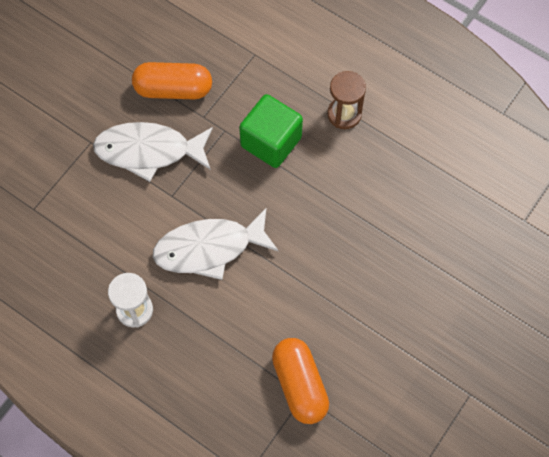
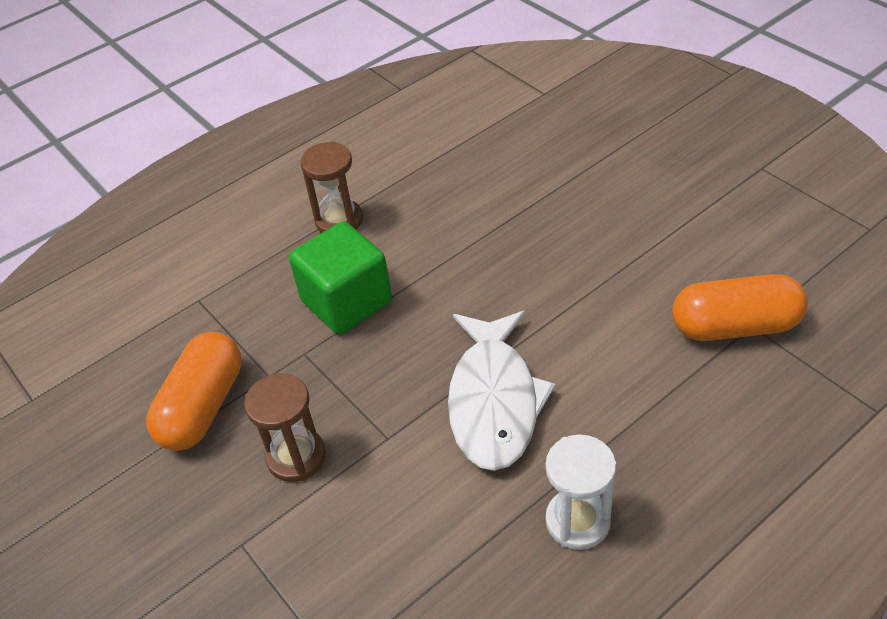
camera: 70 degrees left, 20 degrees down
white fish [93,122,213,182] -> brown hourglass [244,373,326,482]

